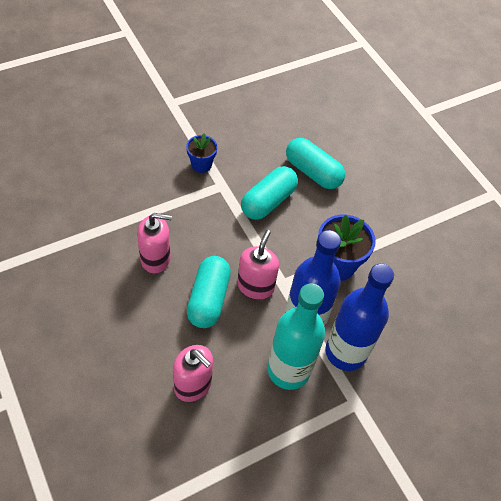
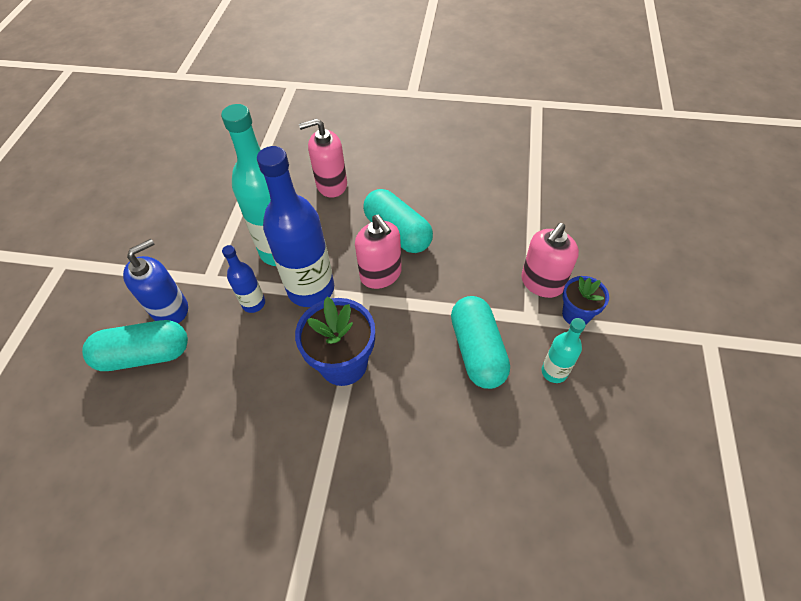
camera: 135 degrees right, 0 degrees up
pink soap dispenser [137,213,172,273] -> pink soap dispenser moved to [521,223,579,298]
turquoise capsule [286,138,345,189] -> turquoise capsule moved to [82,320,188,371]
blue bottle [326,264,394,371] -> blue bottle [222,245,265,313], size x0.49
none -> blue soap dispenser [123,239,188,323]
none -> turquoise bottle [542,318,586,383]

